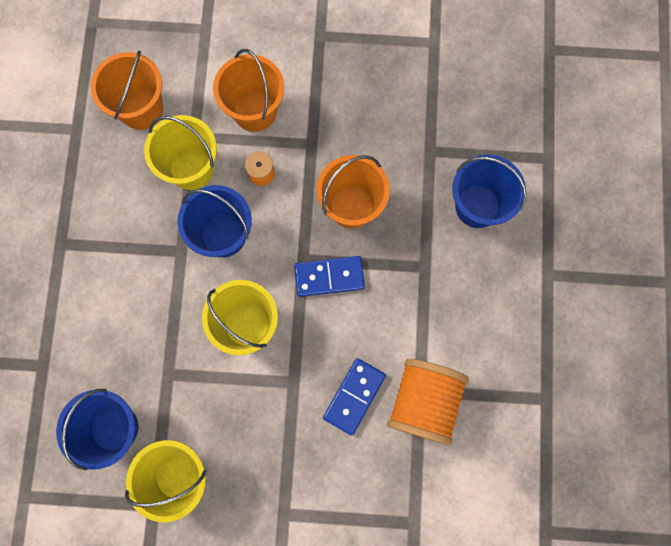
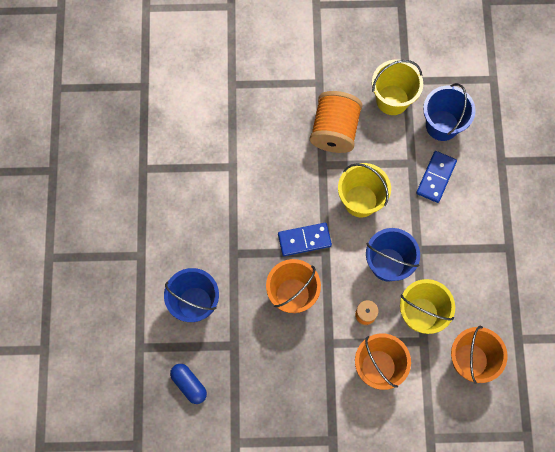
camera: 175 degrees right, 5 degrees down
blue domino [323,358,386,436] -> blue domino moved to [416,151,457,203]
orange spool [387,359,469,446] -> orange spool moved to [310,91,363,153]
none -> blue capsule [170,364,207,404]

